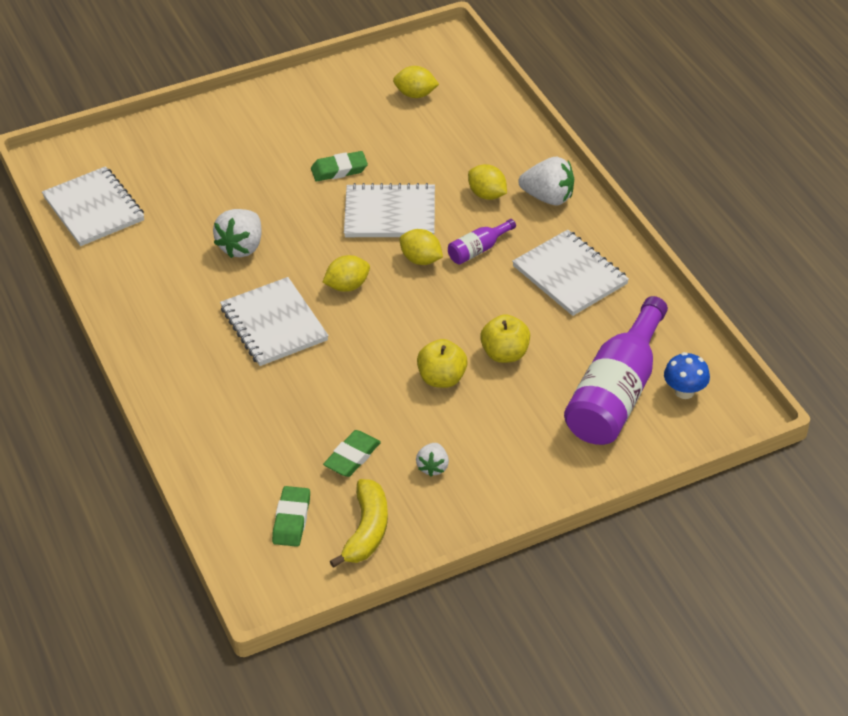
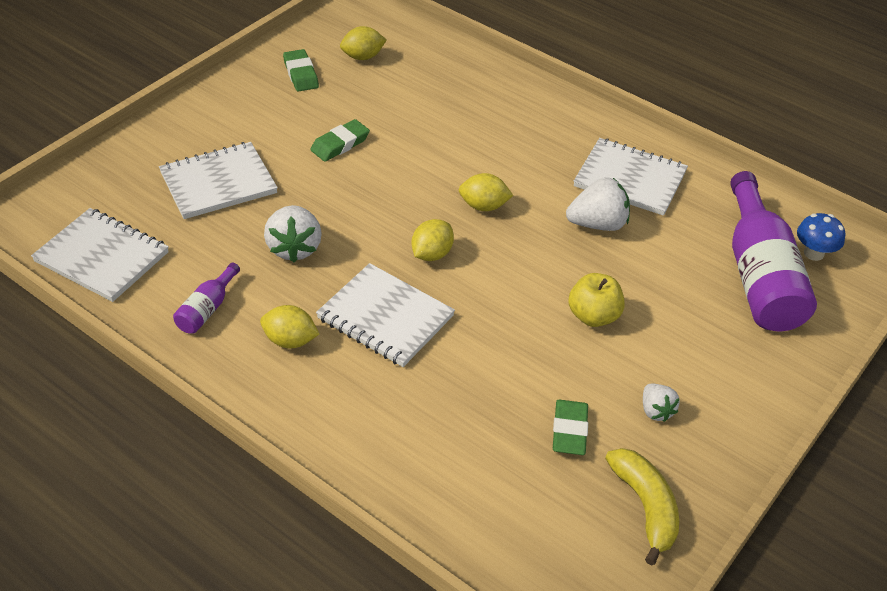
camera: 30 degrees left, 0 degrees up
green eraser [272,486,310,547] -> green eraser moved to [283,49,319,92]
white notebook [344,183,435,237] -> white notebook moved to [159,142,278,219]
purple bottle [448,219,516,264] -> purple bottle moved to [173,262,240,334]
yellow lemon [468,164,507,200] -> yellow lemon moved to [260,305,319,348]
yellow apple [480,314,530,363] -> none
white strawberry [518,157,574,205] -> white strawberry moved to [566,177,630,231]

